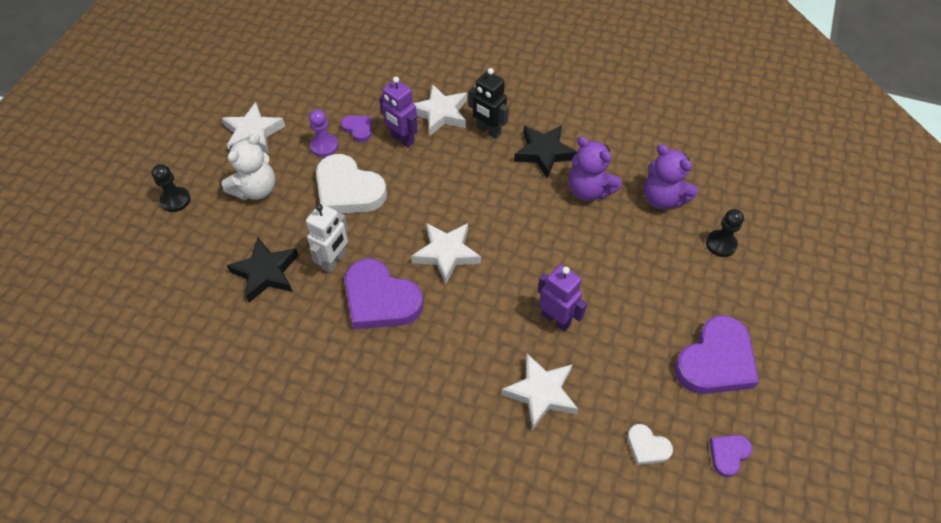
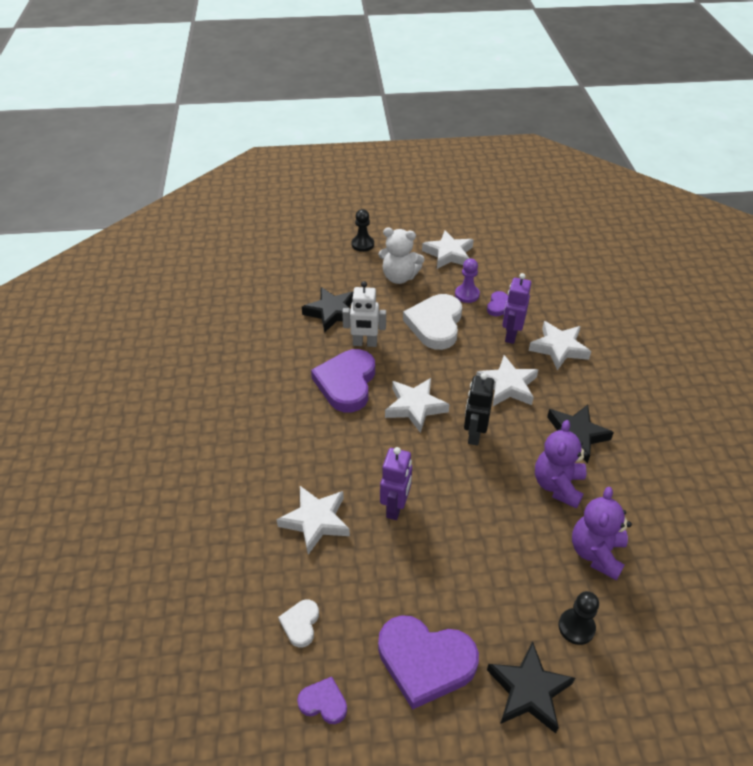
camera: 65 degrees right, 10 degrees down
black robot [469,68,509,139] -> black robot moved to [464,373,494,446]
none -> white star [476,355,538,406]
none -> black star [487,641,575,733]

